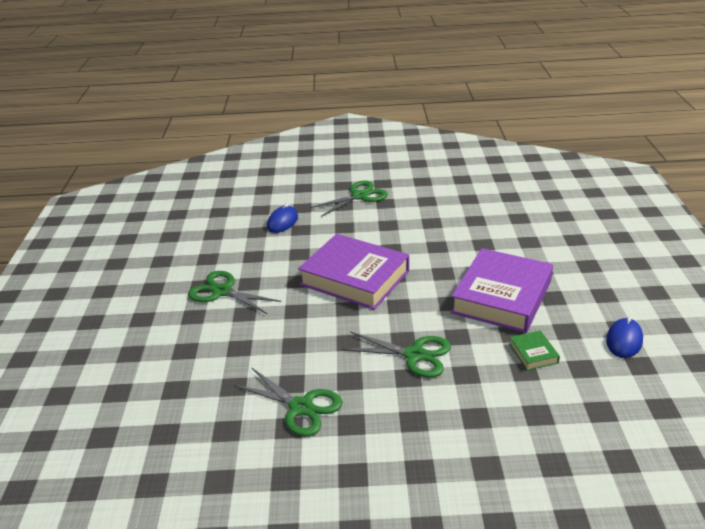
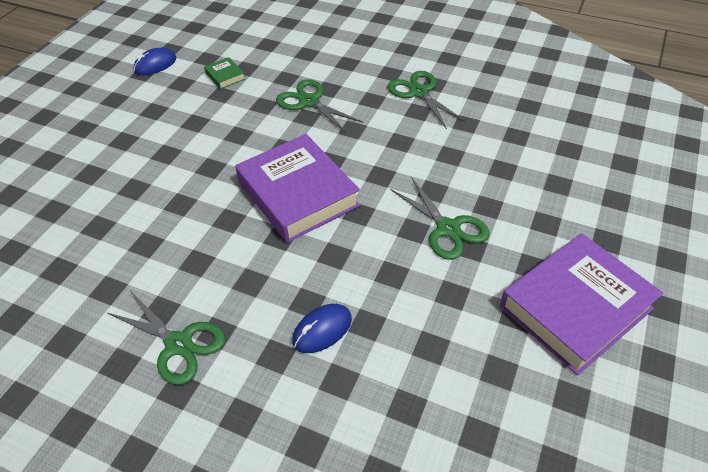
camera: 155 degrees left, 15 degrees up
green scissors [310,181,388,217] -> green scissors turned 135 degrees counterclockwise [107,292,226,385]
purple book [451,248,553,333] -> purple book moved to [500,233,663,375]
green book [509,330,560,370] -> green book turned 45 degrees counterclockwise [204,57,245,89]

